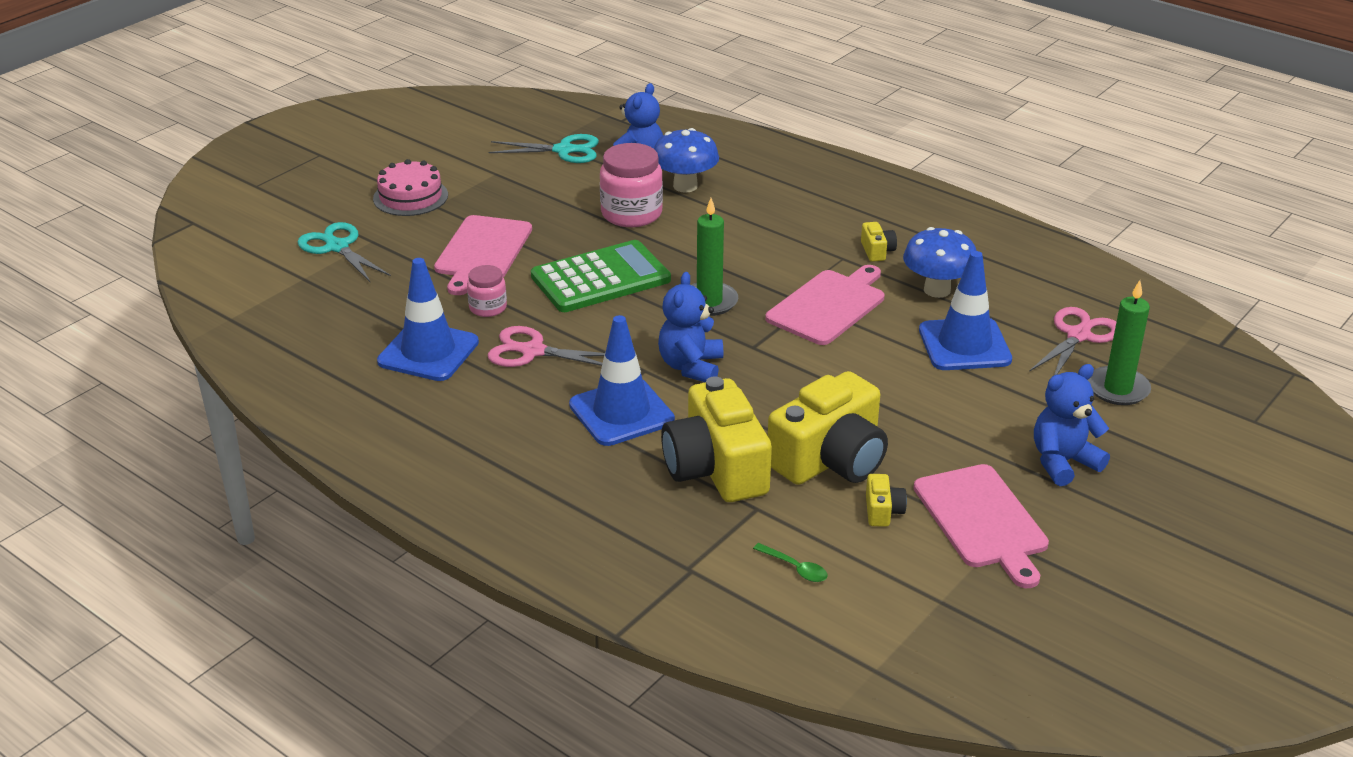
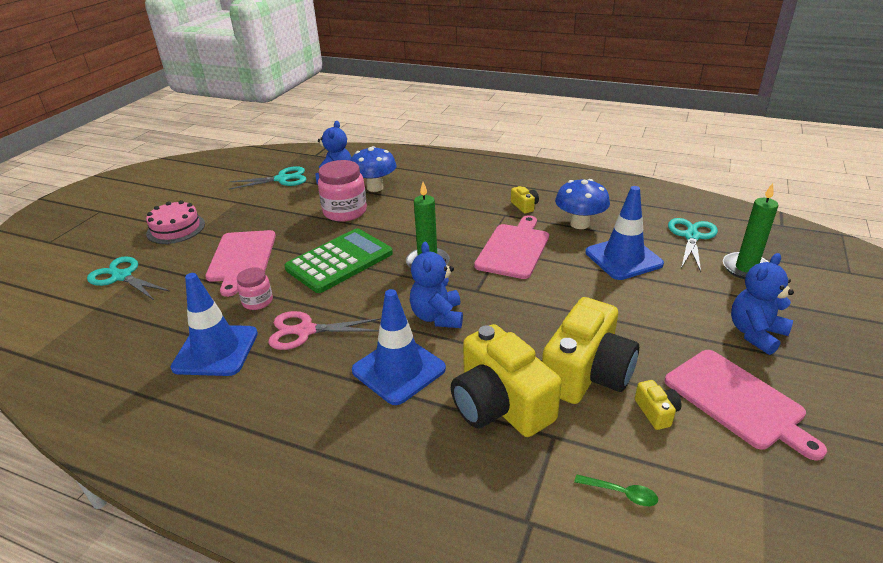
camera: 15 degrees left, 0 degrees up
pink scissors [1029,307,1116,375] -> turquoise scissors [668,218,718,272]

